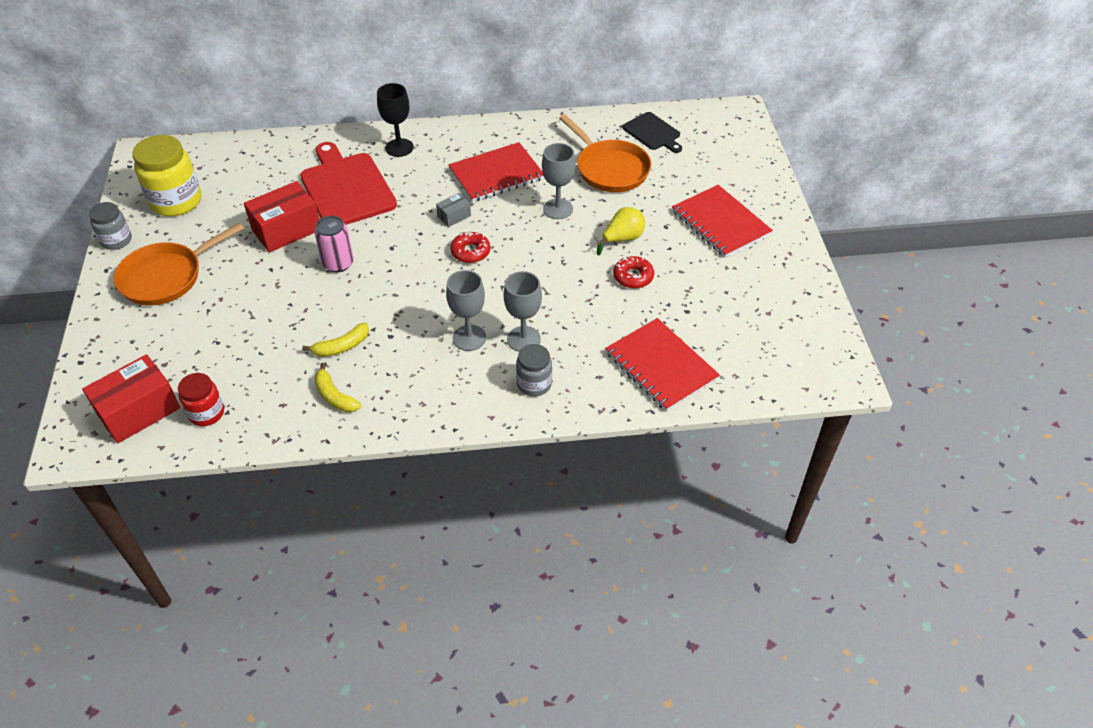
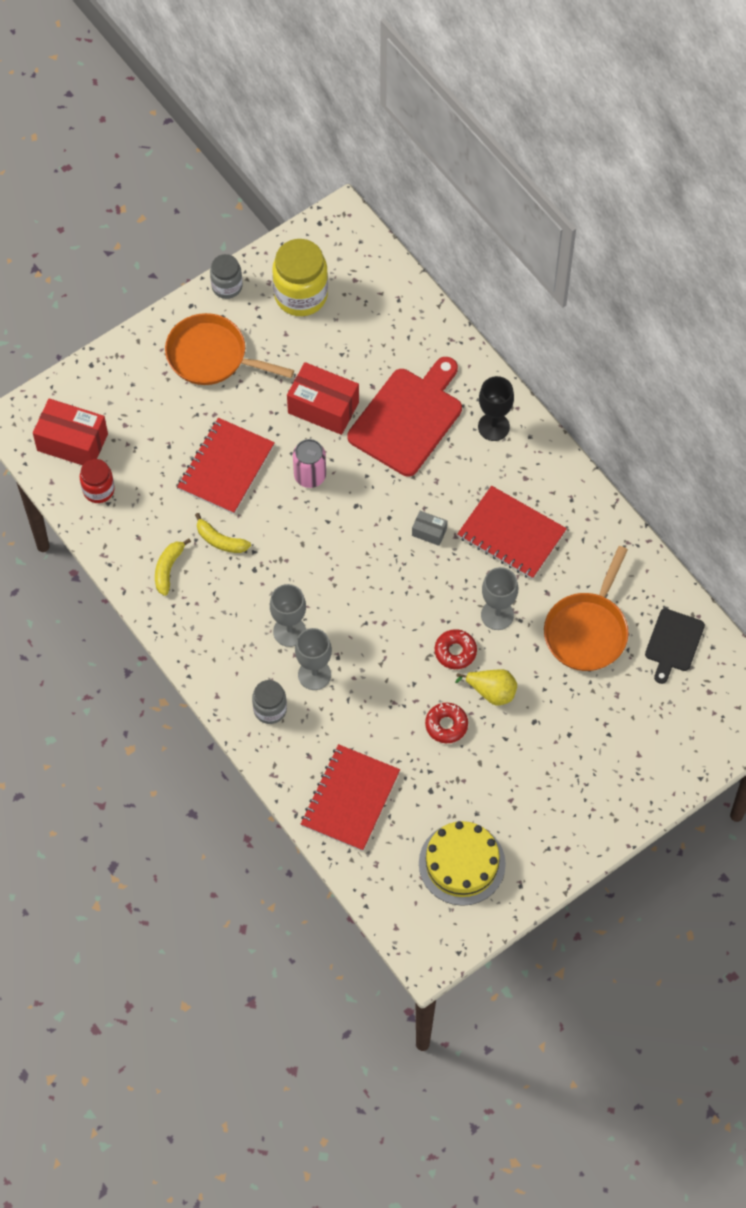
camera: 60 degrees right, 15 degrees up
red donut [450,232,490,263] -> red donut moved to [435,629,477,669]
red notebook [672,185,773,257] -> red notebook moved to [177,418,275,514]
none -> yellow cake [419,821,506,906]

